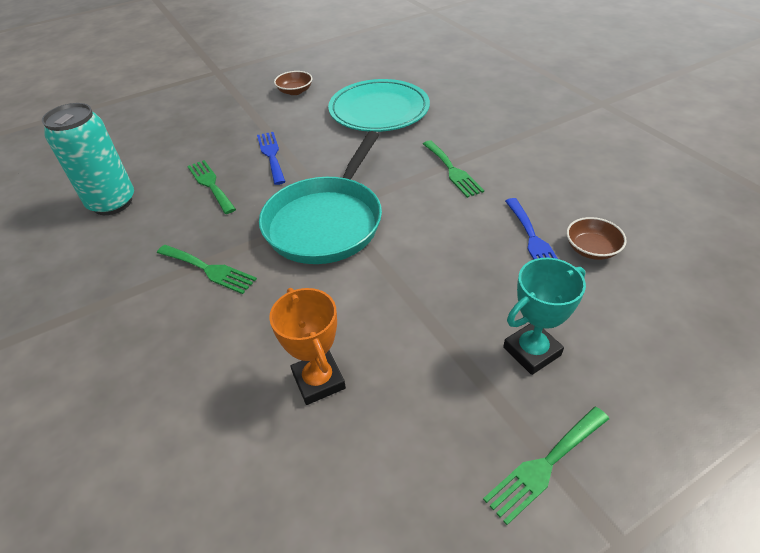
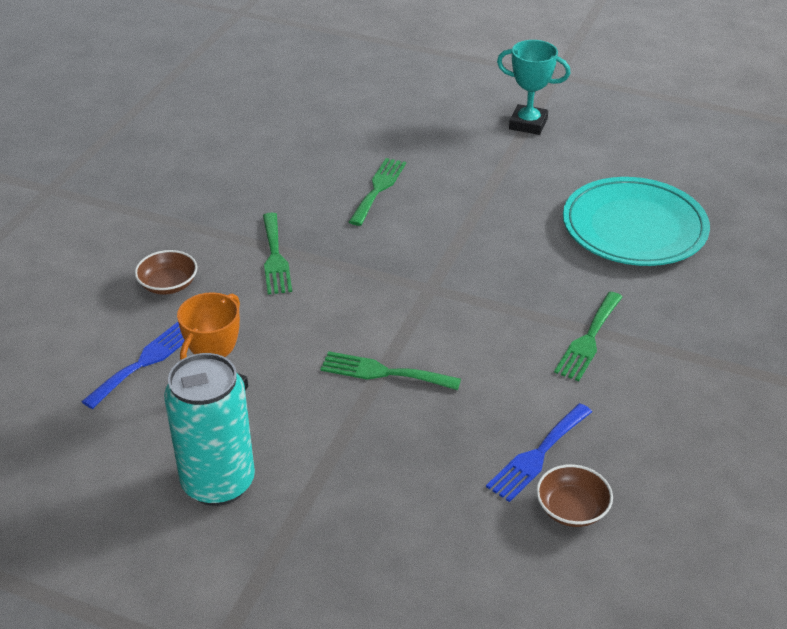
camera: 50 degrees right, 5 degrees down
turquoise can [42,103,134,215] -> turquoise can moved to [164,353,255,506]
blue fork [257,132,286,185] -> blue fork moved to [81,322,184,409]
turquoise pan [259,131,382,264] -> none
brown bowl [274,71,313,95] -> brown bowl moved to [135,250,197,295]
green fork [483,407,609,525] -> green fork moved to [321,351,461,390]
turquoise trophy [503,258,586,375] -> turquoise trophy moved to [497,40,571,135]

